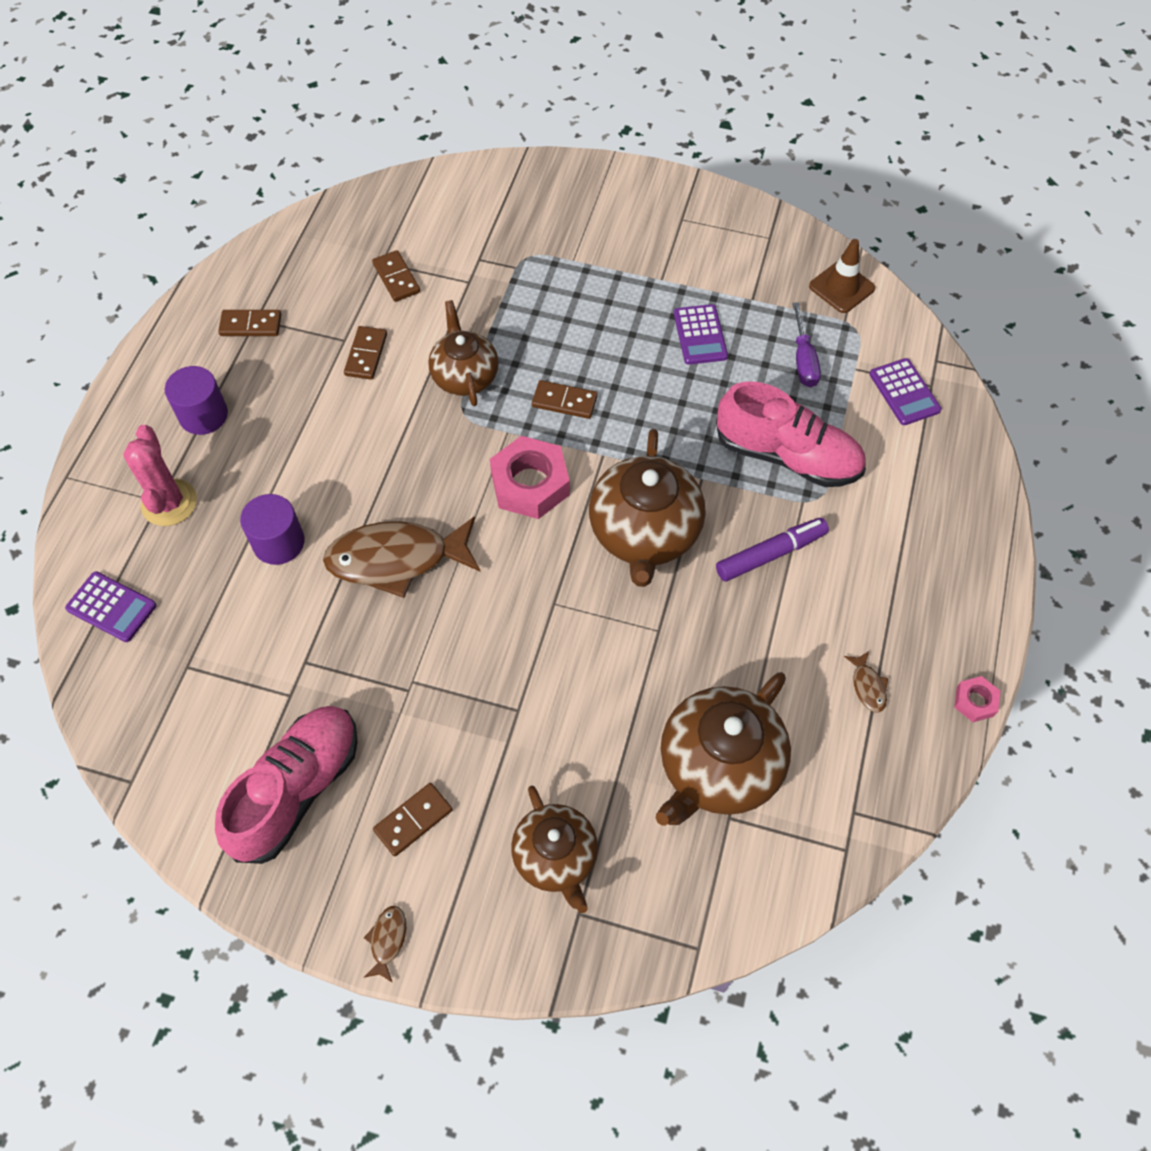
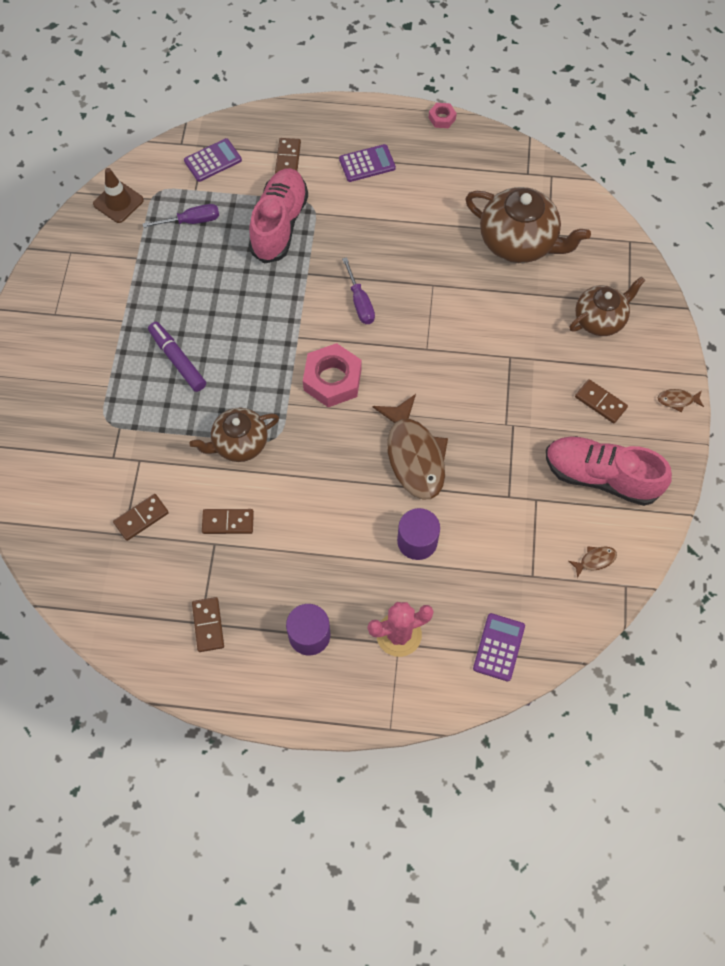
camera: 100 degrees left, 5 degrees up
brown domino [532,380,598,419] -> brown domino moved to [275,138,301,174]
brown teapot [589,429,706,587] -> purple screwdriver [342,257,375,324]
purple calculator [674,304,728,365] -> purple calculator moved to [339,144,396,182]
purple marker [716,518,829,582] -> purple marker moved to [148,322,206,392]
brown fish [844,651,888,713] -> brown fish moved to [569,546,617,578]

